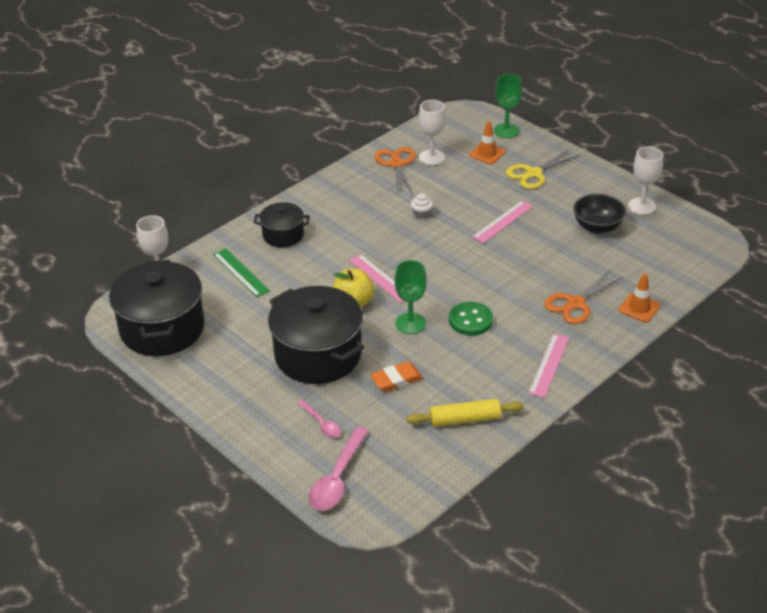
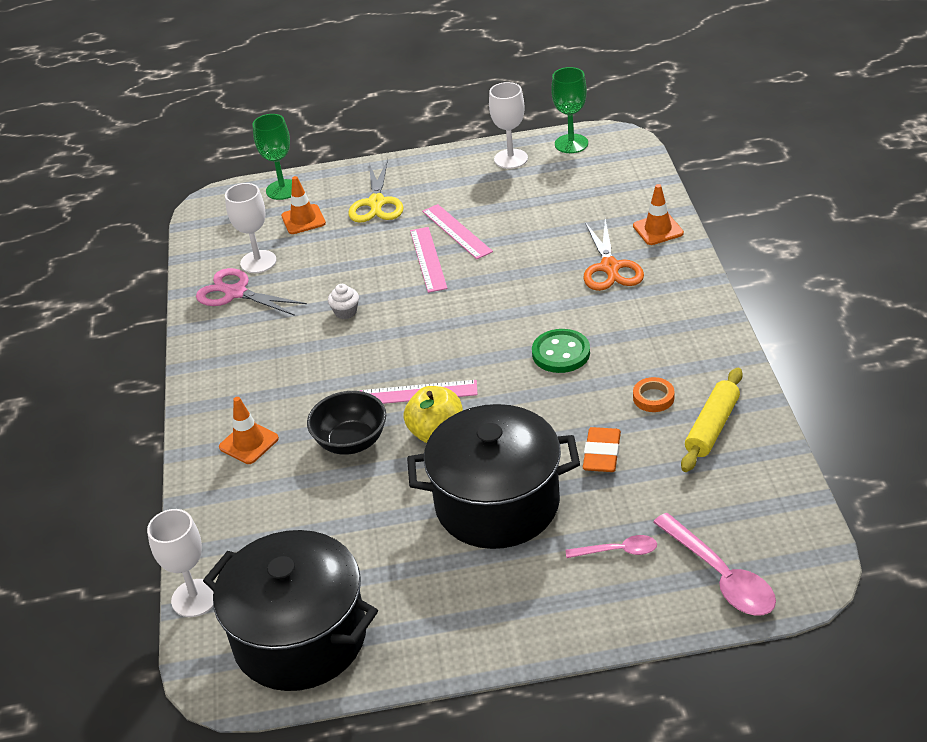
camera: 50 degrees left, 0 degrees up
green ruler [213,248,270,297] -> none
black pot [254,202,310,247] -> orange traffic cone [219,397,279,464]
orange scissors [375,147,416,194] -> pink scissors [196,268,307,316]
green goblet [394,260,427,334] -> green goblet moved to [551,67,588,153]
pink ruler [528,334,569,398] -> pink ruler moved to [422,204,493,259]
black bowl [573,194,626,234] -> black bowl moved to [307,391,386,455]
none -> orange tape [633,377,674,412]

